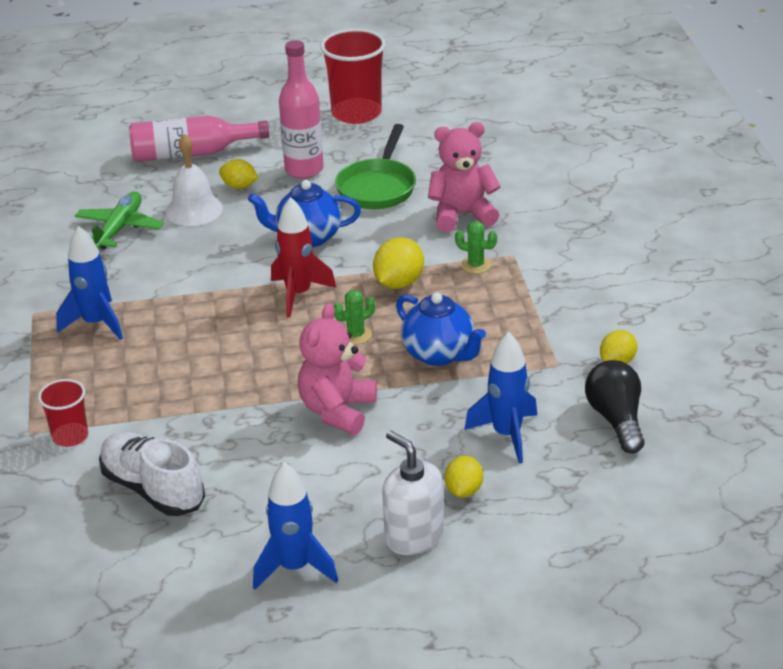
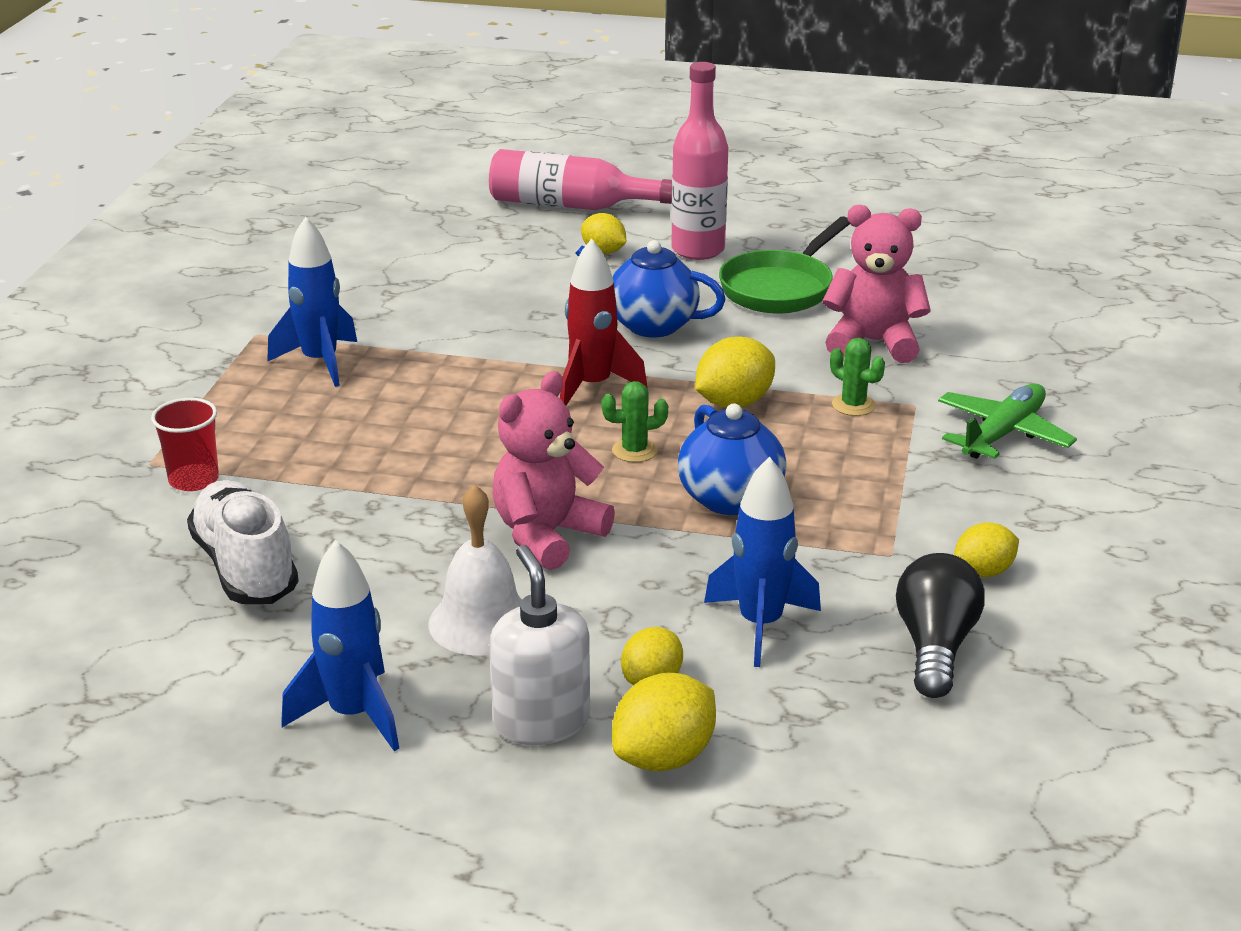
camera: 20 degrees right, 5 degrees down
green plane [75,192,164,249] -> green plane moved to [938,383,1077,459]
white bell [166,134,223,226] -> white bell moved to [428,485,522,655]
red cup [320,29,386,124] -> none
none -> yellow lemon [612,673,716,771]

